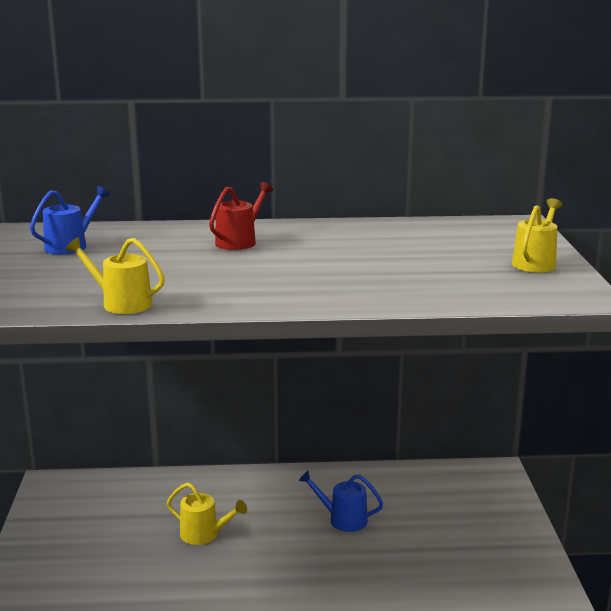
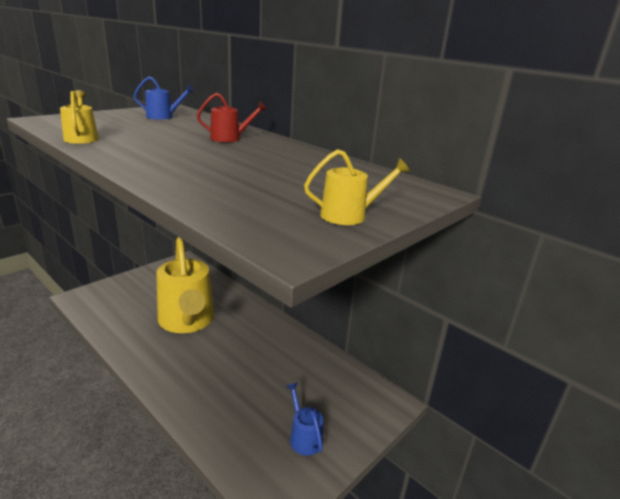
camera: 45 degrees right, 5 degrees up
yellow watering can [167,483,247,545] -> yellow watering can [156,237,214,333], size x2.29
blue watering can [299,470,383,532] -> blue watering can moved to [287,382,323,456]

